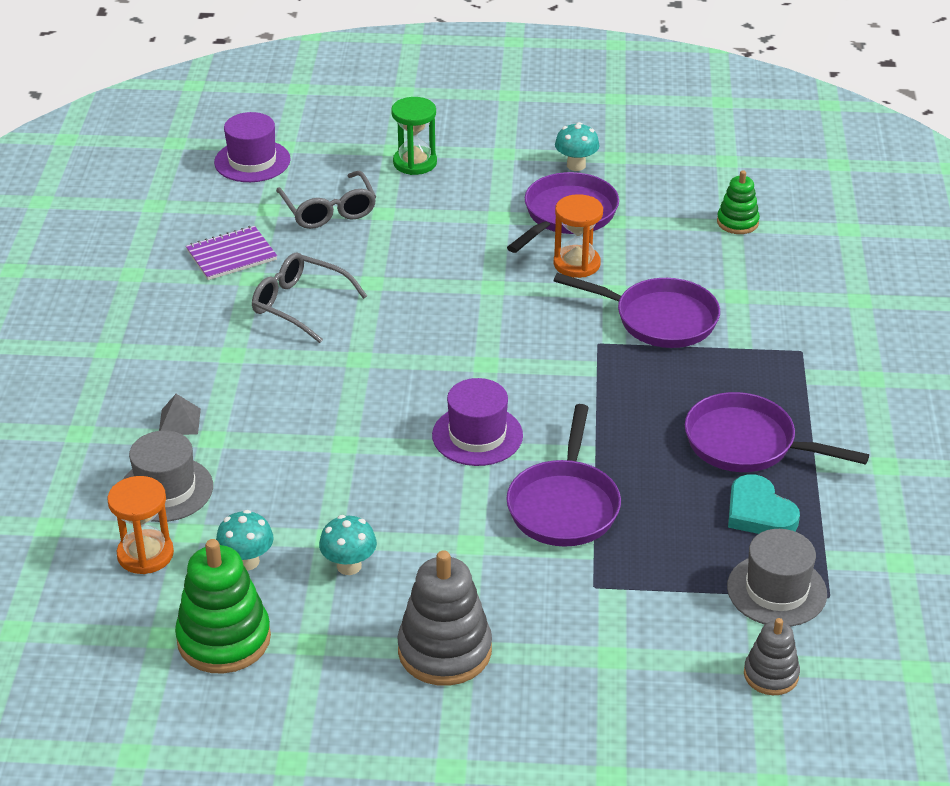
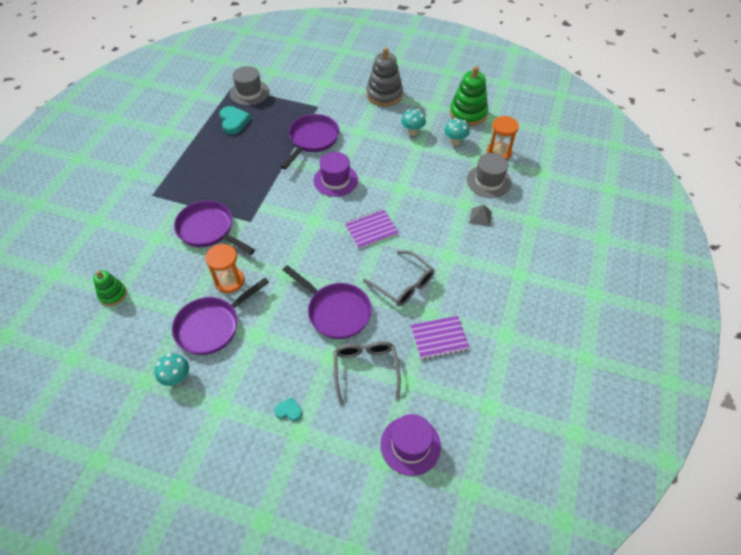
camera: 165 degrees left, 15 degrees up
green hourglass [391,97,437,175] -> turquoise heart [274,397,302,421]
purple pan [685,392,869,472] -> purple pan moved to [283,265,372,339]
grey stacking toy [744,618,800,695] -> none
none -> purple notebook [344,209,399,249]

